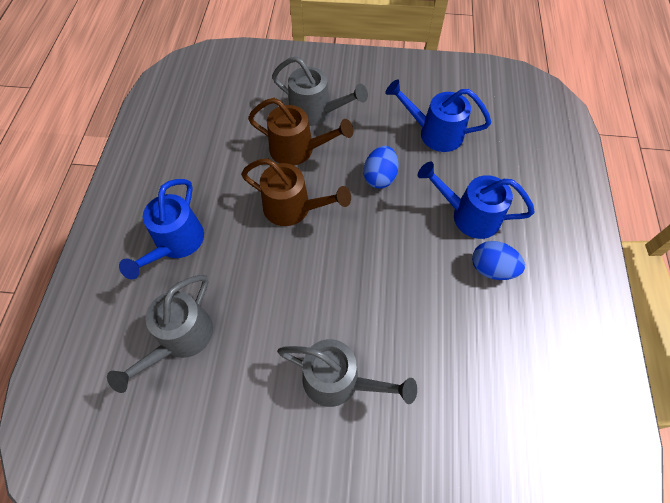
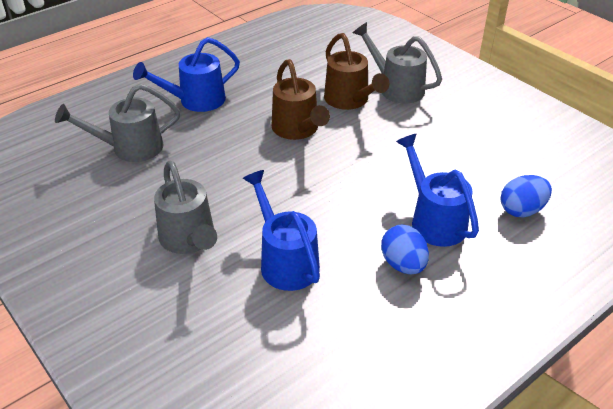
camera: 45 degrees right, 20 degrees down
grey watering can [272,56,368,126] -> grey watering can turned 150 degrees clockwise [353,22,442,104]
blue egg [363,146,399,189] -> blue egg moved to [501,175,552,217]
blue watering can [385,79,491,152] -> blue watering can moved to [243,170,320,291]

